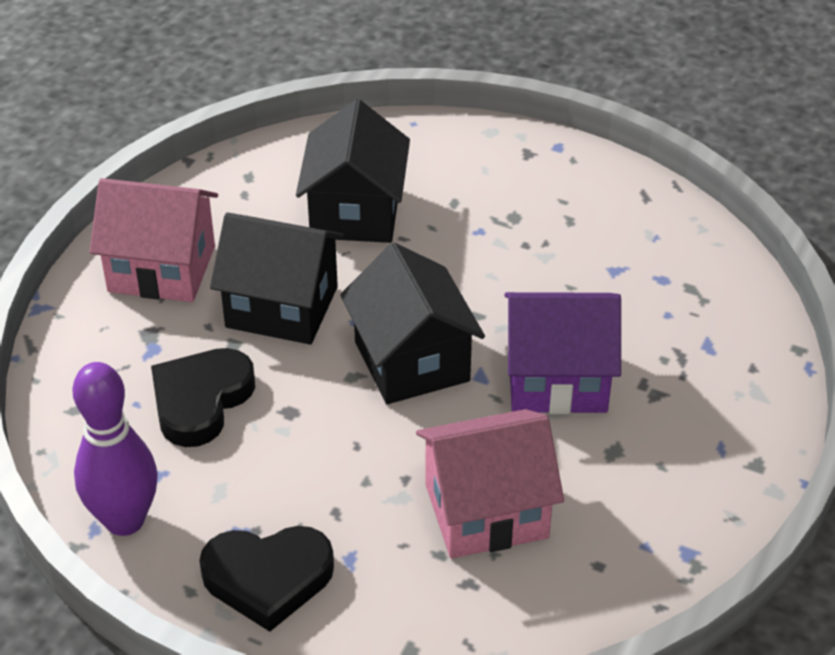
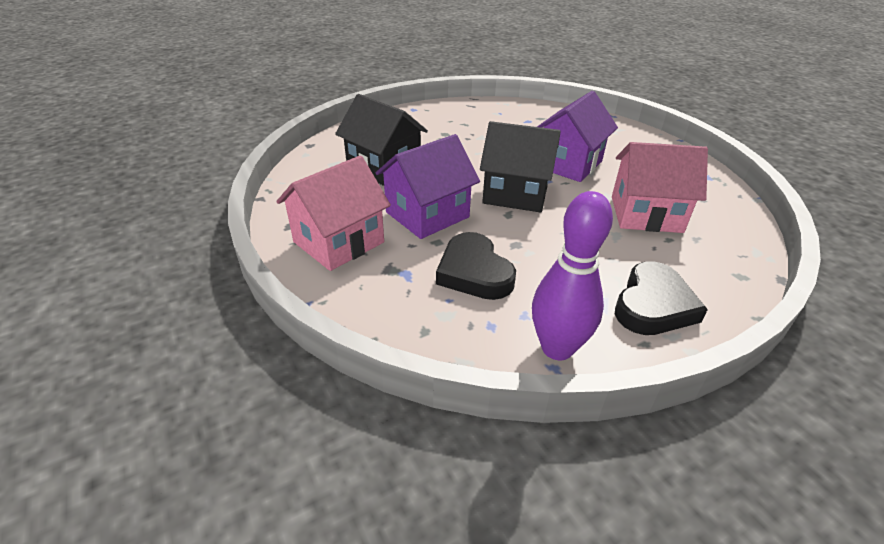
camera: 55 degrees left, 5 degrees down
black house [210,212,345,345] -> purple house [376,134,480,239]
pink house [416,409,564,558] -> pink house turned 75 degrees clockwise [612,142,708,233]

